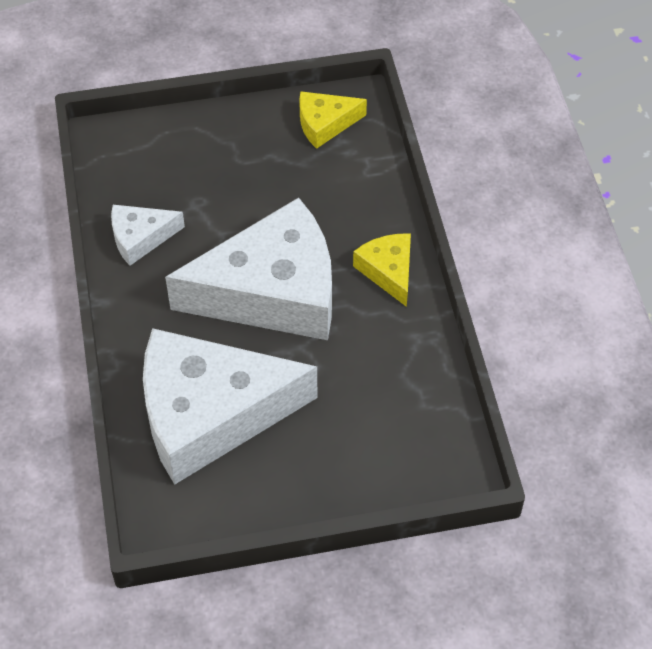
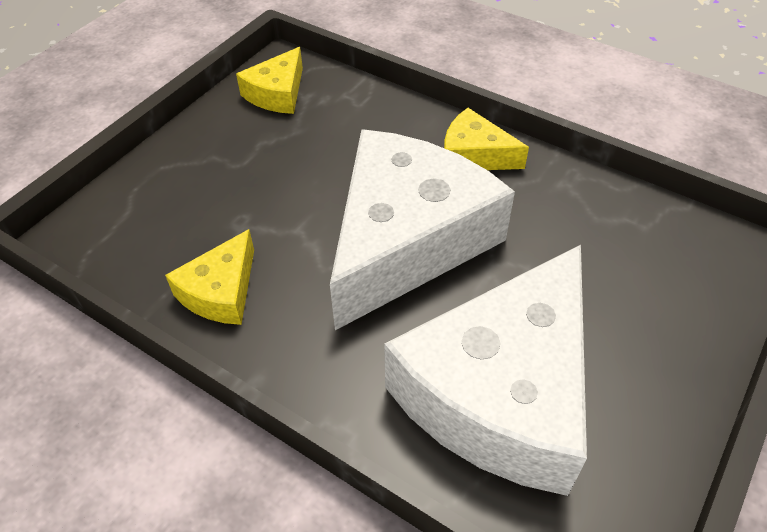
camera: 45 degrees left, 5 degrees down
white cheese [111,205,185,266] -> yellow cheese [165,229,254,325]

